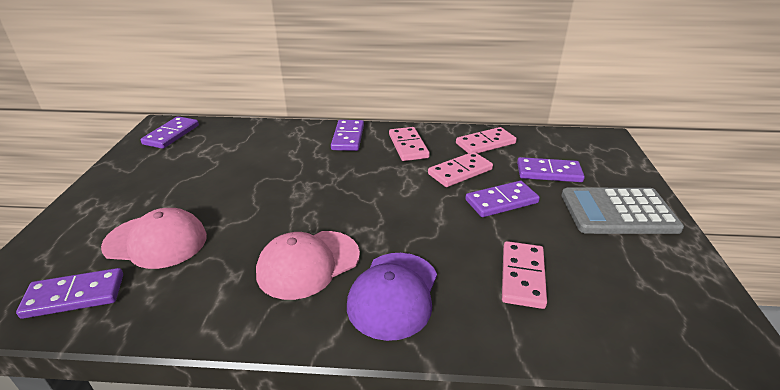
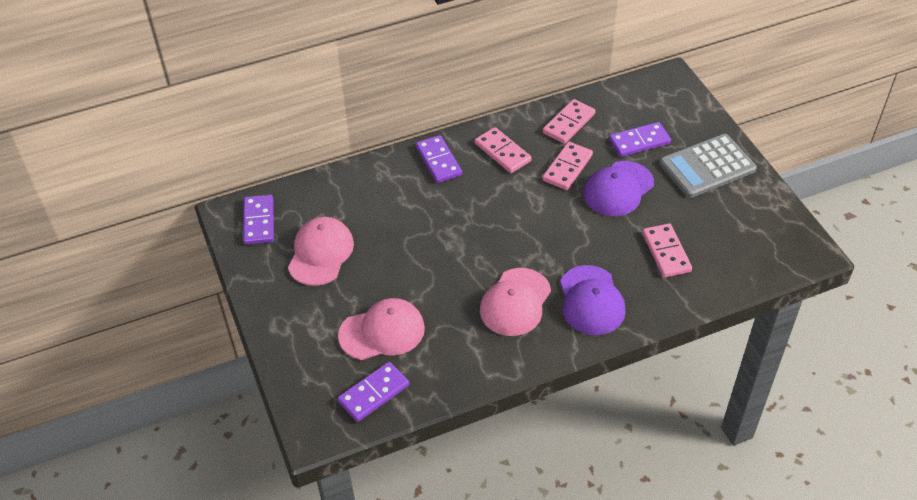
camera: 25 degrees left, 15 degrees up
purple domino [465,181,540,217] -> purple cap [583,161,654,216]
none -> pink cap [288,217,354,286]

